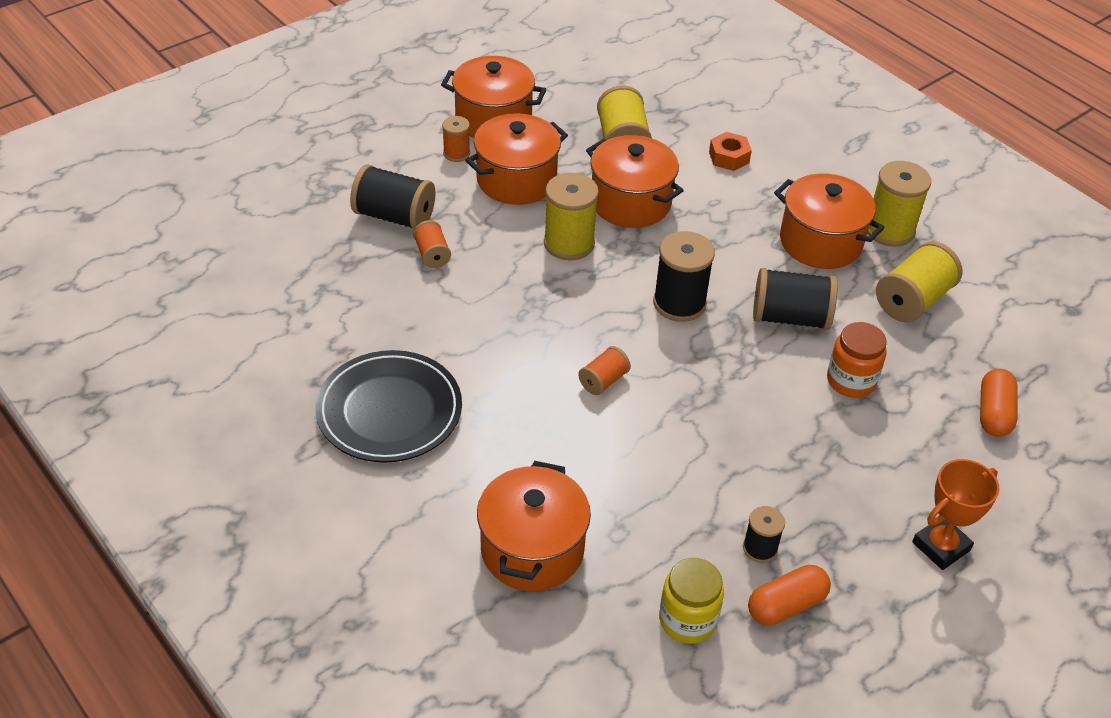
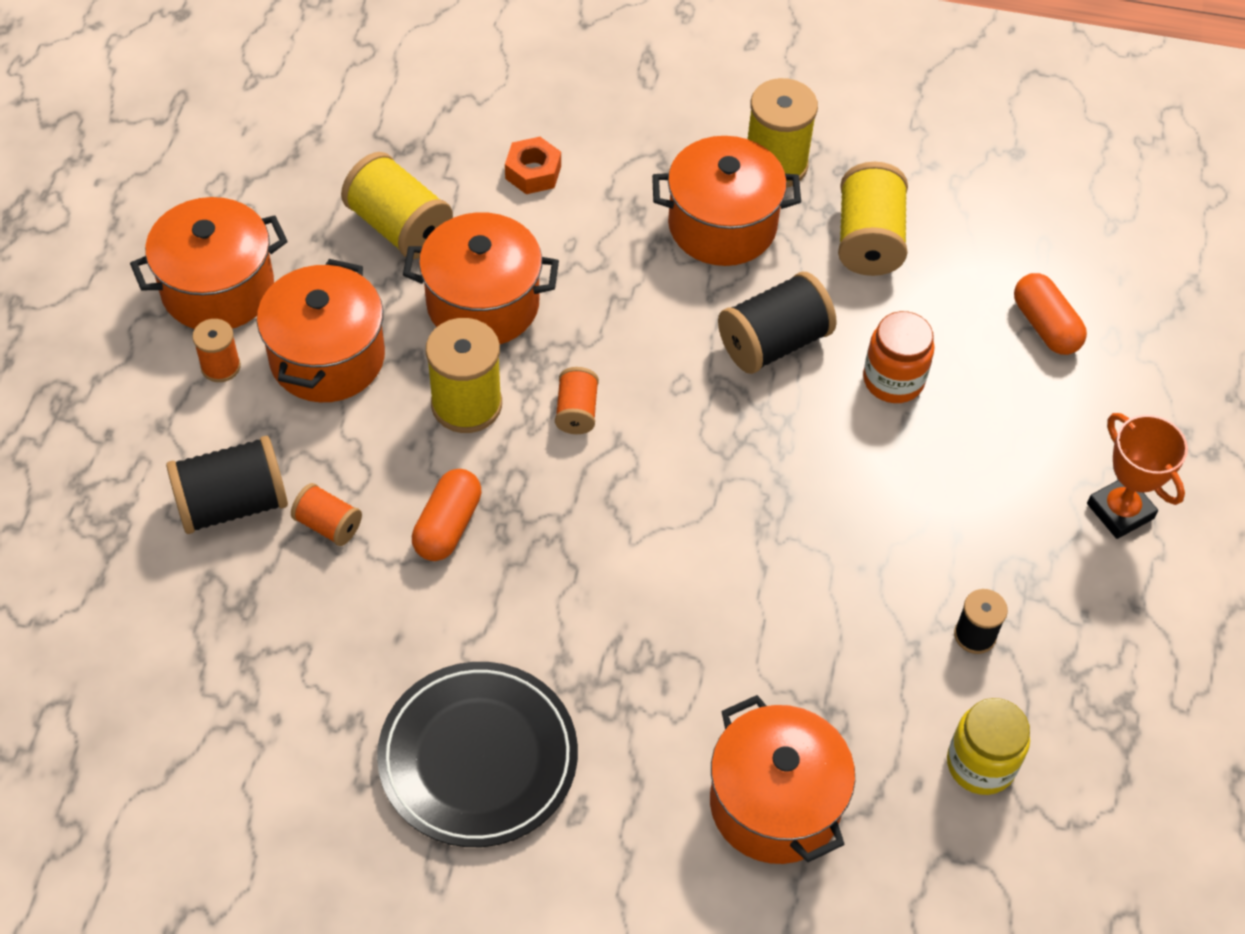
camera: 40 degrees left, 10 degrees up
orange spool [578,346,631,395] -> orange spool moved to [555,367,599,434]
black spool [653,231,715,322] -> none
orange capsule [748,565,831,626] -> orange capsule moved to [412,469,481,561]
orange trophy [912,459,1000,570] -> orange trophy turned 45 degrees counterclockwise [1087,413,1188,539]

